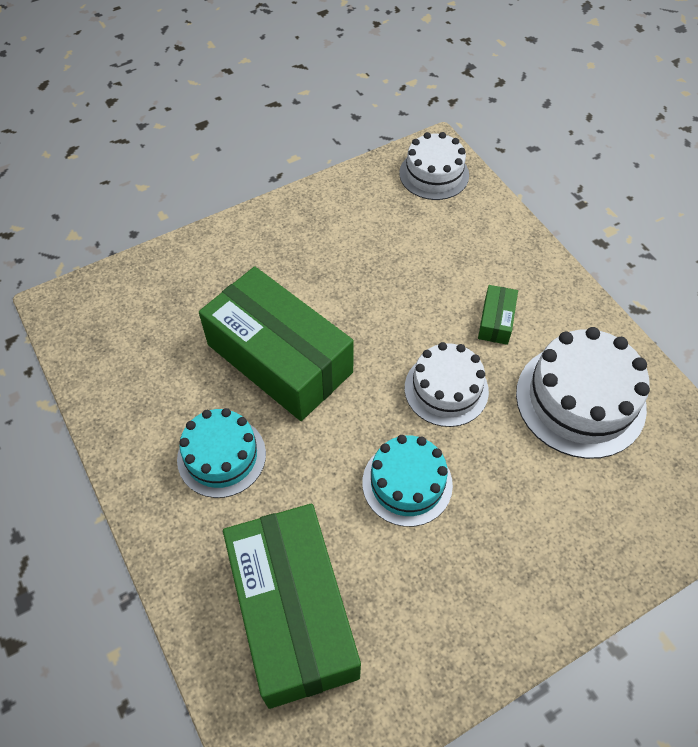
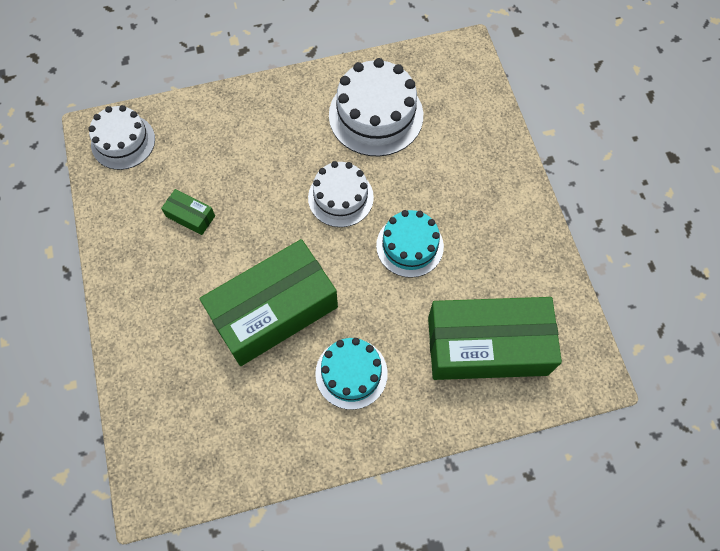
camera: 75 degrees left, 10 degrees up
green box [478,285,518,345] -> green box moved to [161,189,215,235]

